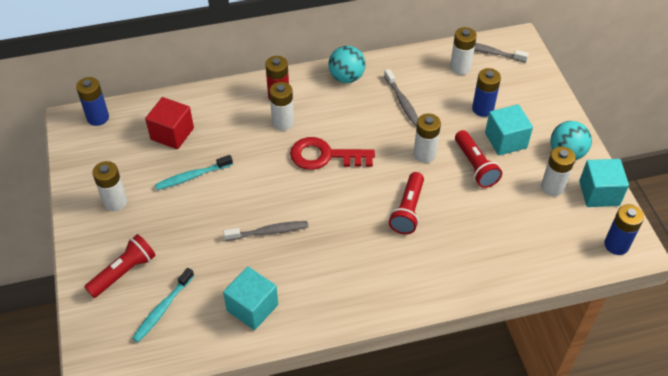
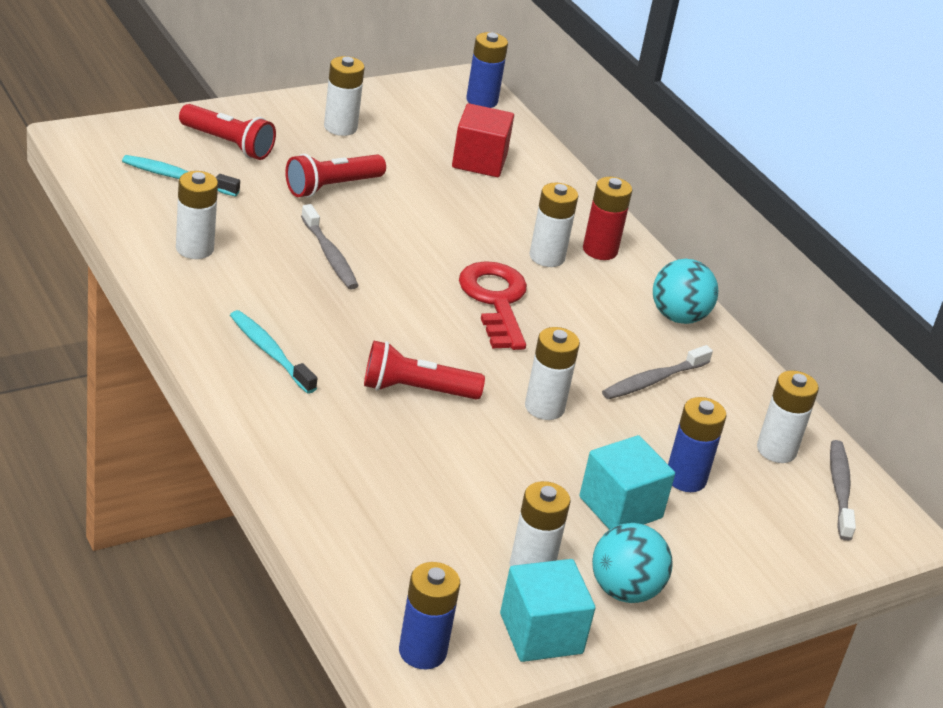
camera: 70 degrees right, 15 degrees down
turquoise toothbrush [155,155,233,190] -> turquoise toothbrush moved to [230,310,318,394]
turquoise cube [223,267,278,330] -> white battery [176,171,218,259]
red flashlight [455,130,502,188] -> red flashlight moved to [285,154,386,198]

